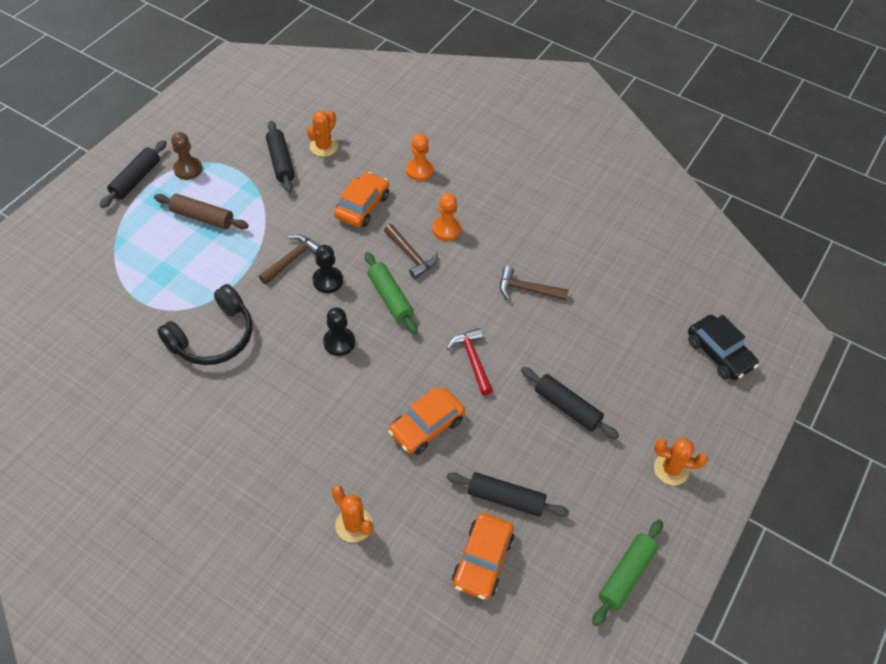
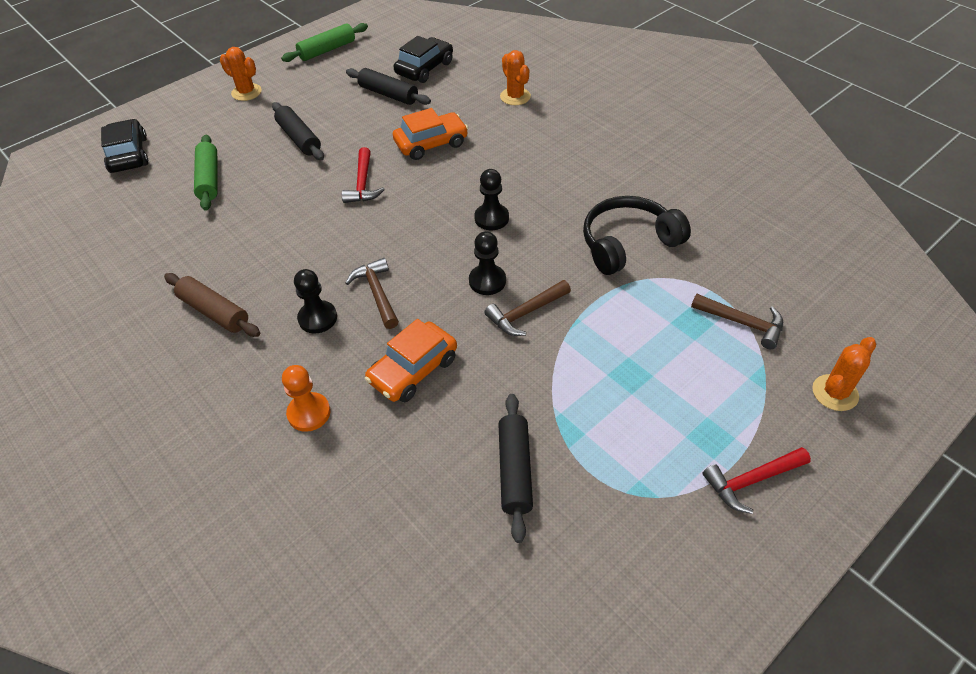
camera: 160 degrees left, 5 degrees down
black rolling pin [100,140,167,208] -> red hammer [702,447,811,514]
brown rolling pin [154,194,249,229] -> brown rolling pin moved to [164,273,260,337]
brown pawn [171,132,202,180] -> none
orange cactus [307,110,338,157] -> orange cactus moved to [812,337,876,411]
green rolling pin [365,252,418,334] -> green rolling pin moved to [194,135,218,211]
orange pawn [432,193,461,241] -> black pawn [294,269,337,333]
orange car [452,513,514,600] -> black car [394,36,453,83]
brown hammer [500,266,569,301] -> brown hammer moved to [691,294,783,349]

